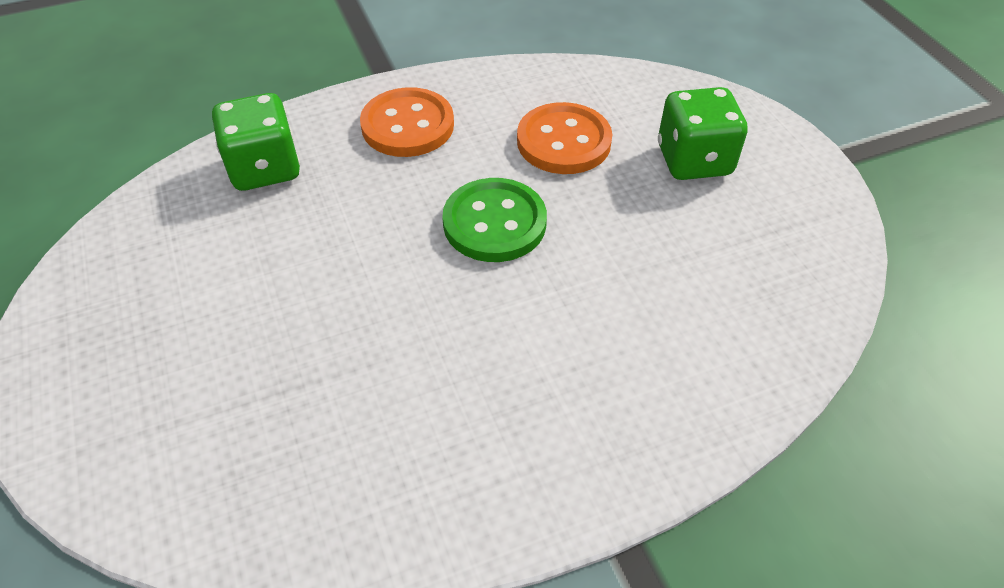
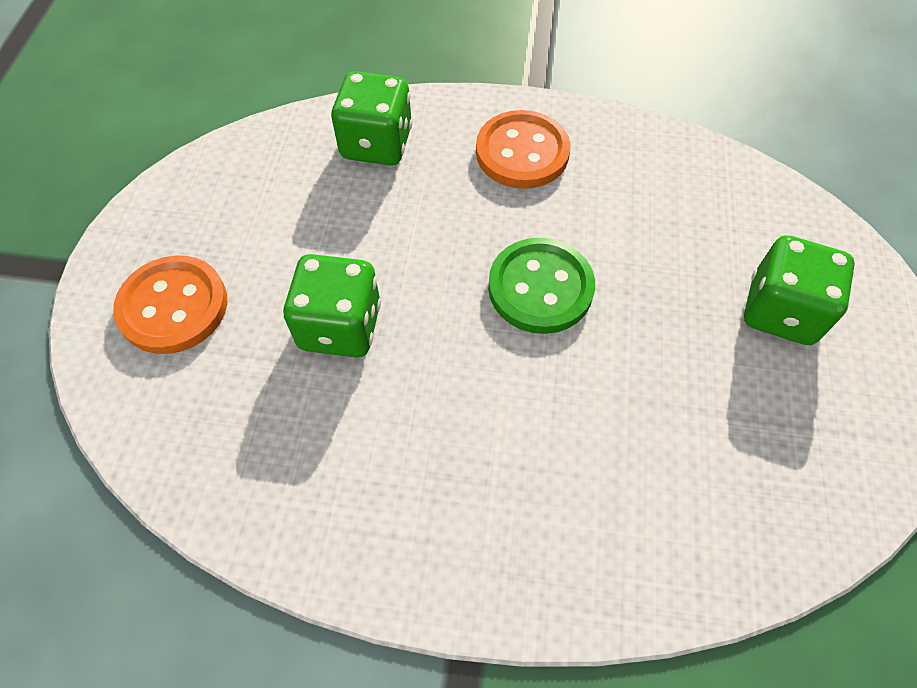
camera: 30 degrees right, 10 degrees up
orange button [517,102,612,174] -> orange button moved to [113,255,227,354]
none -> green dice [283,254,381,358]

